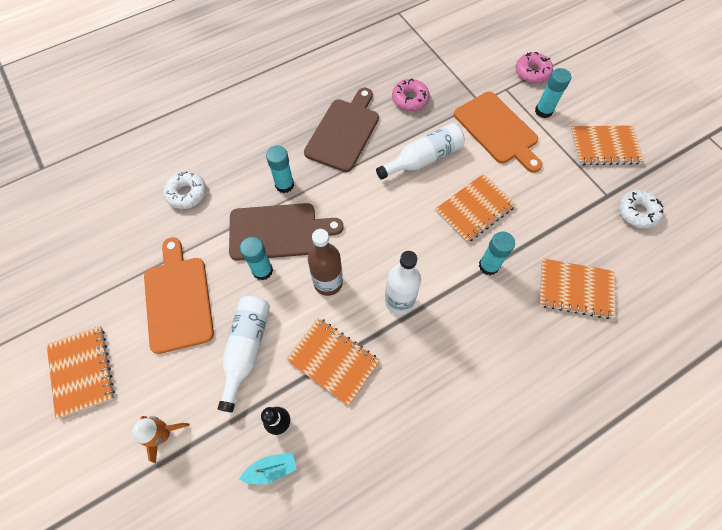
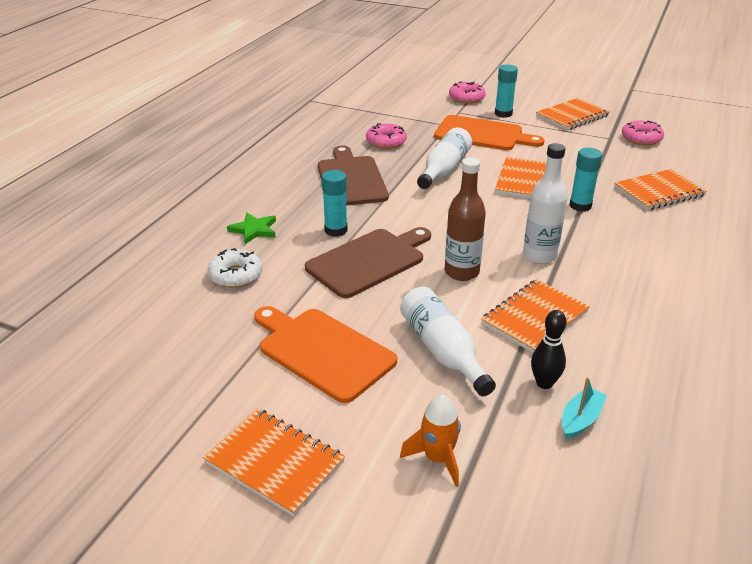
camera: 35 degrees left, 30 degrees down
turquoise glue stick [240,237,273,280] -> none
orange notebook [286,318,380,406] -> orange notebook turned 45 degrees counterclockwise [481,279,590,353]
white donut [619,190,664,229] -> pink donut [622,120,664,146]
none -> green star [227,213,276,244]

